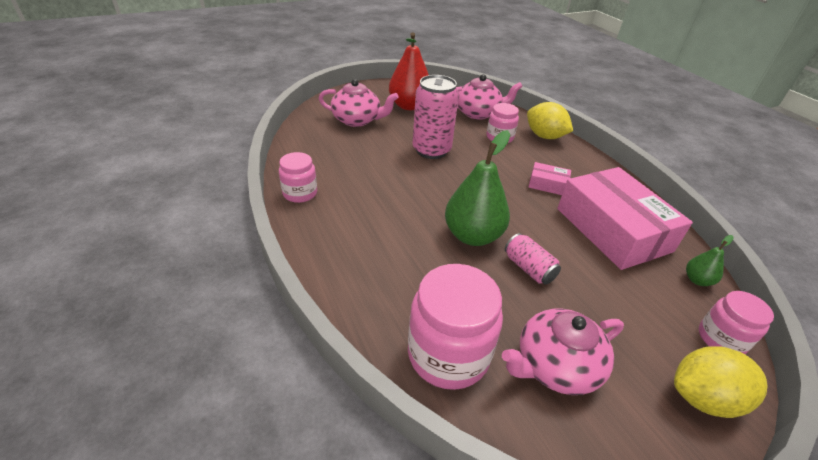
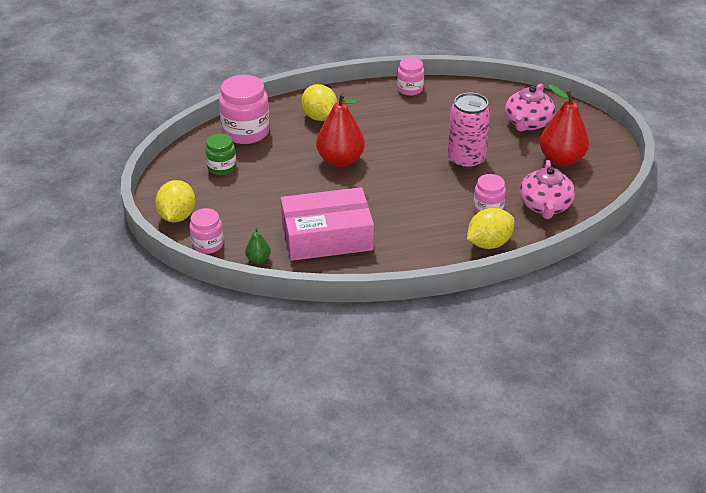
camera: 105 degrees right, 0 degrees up
green pear [445,130,510,246] -> red pear [316,93,365,167]
pink teapot [502,309,624,395] -> green jar [205,133,236,175]
pink can [505,233,561,285] -> none
pink box [528,162,571,195] -> none
none -> yellow lemon [302,84,338,121]

